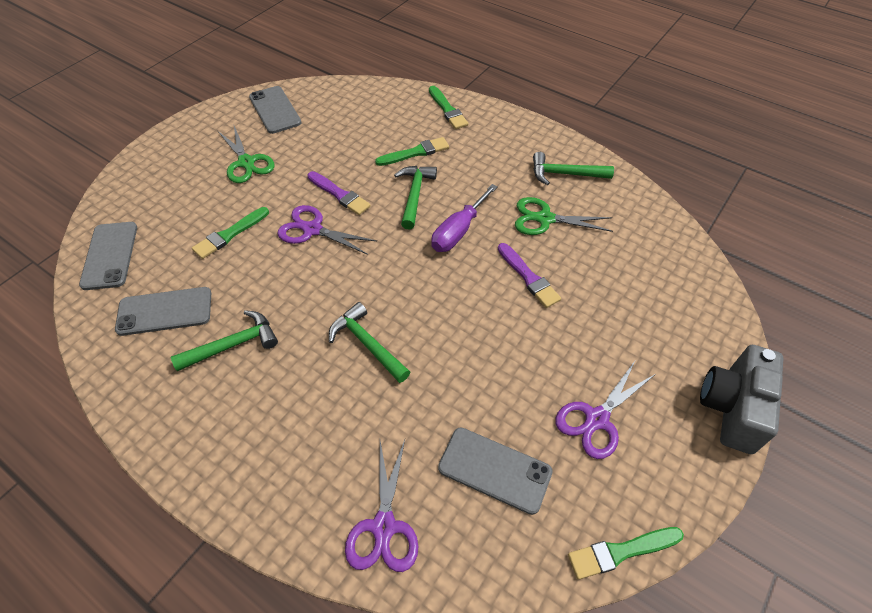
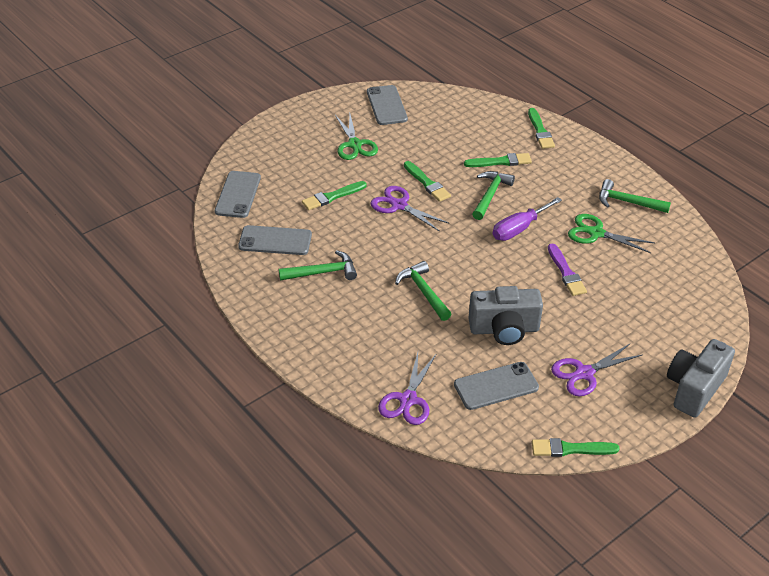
camera: 15 degrees right, 10 degrees down
purple brush [307,171,371,215] -> green brush [404,161,451,202]
grey phone [438,428,553,515] -> grey phone turned 60 degrees counterclockwise [454,362,539,410]
none -> grey camera [469,286,543,345]

